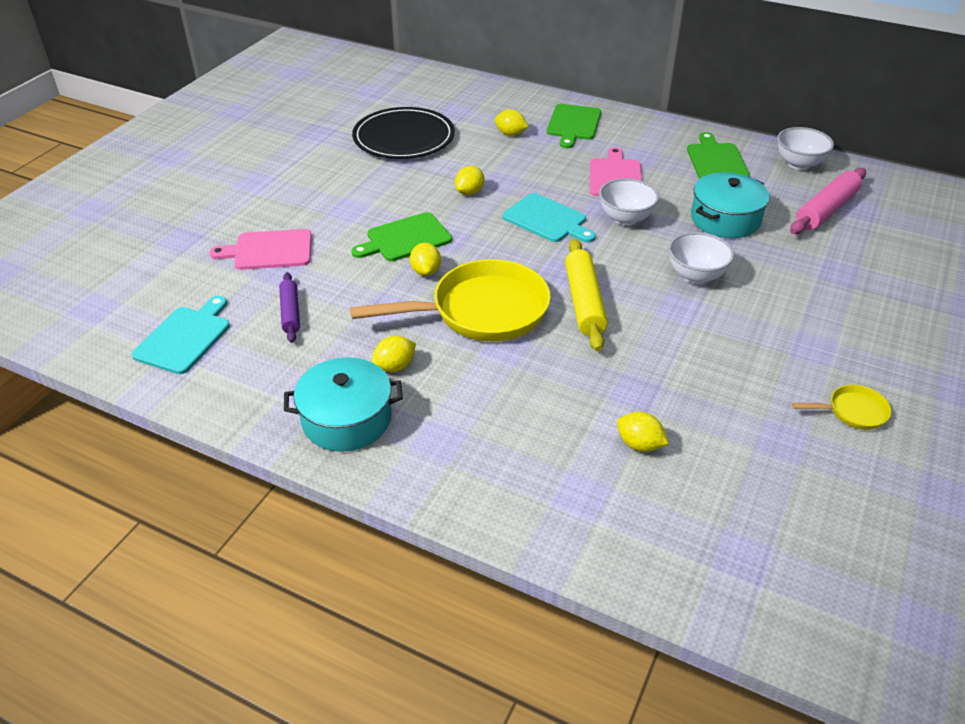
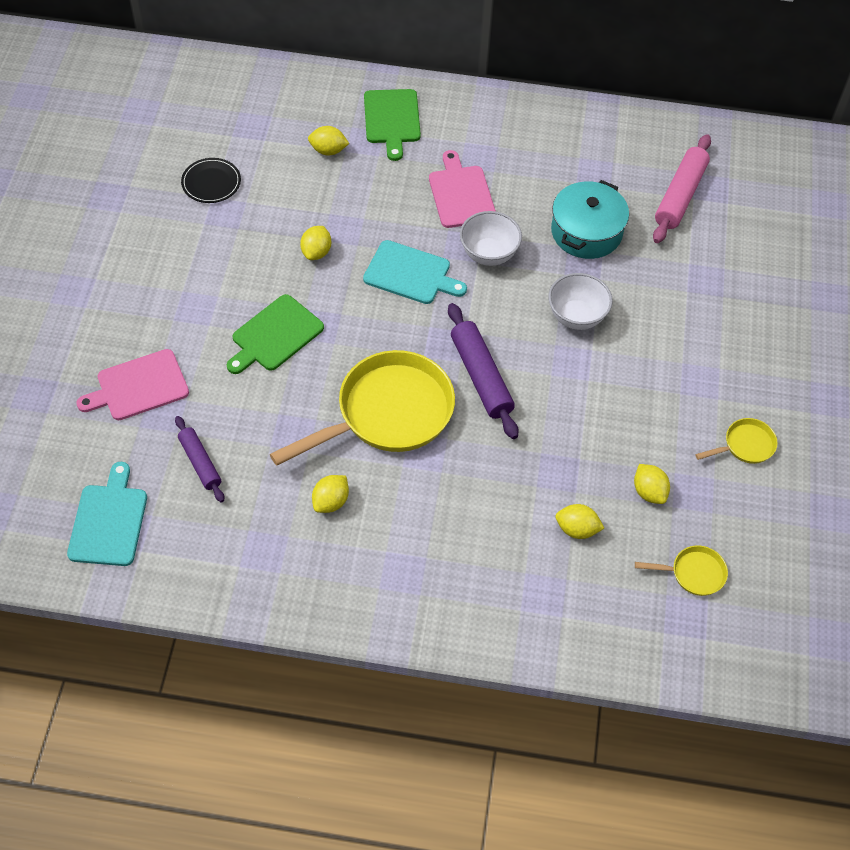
camera: 20 degrees left, 15 degrees up
turquoise pot [284,357,403,452] -> none
black plate [352,107,455,159] -> black plate [181,158,241,203], size x0.50
yellow lemon [410,243,441,276] -> yellow lemon moved to [634,464,670,504]
yellow rolling pin [565,239,608,351] -> purple rolling pin [448,303,518,439]
green cutting board [687,132,750,179] -> none
white bowl [777,127,834,170] -> none
none -> yellow pan [635,545,728,596]

